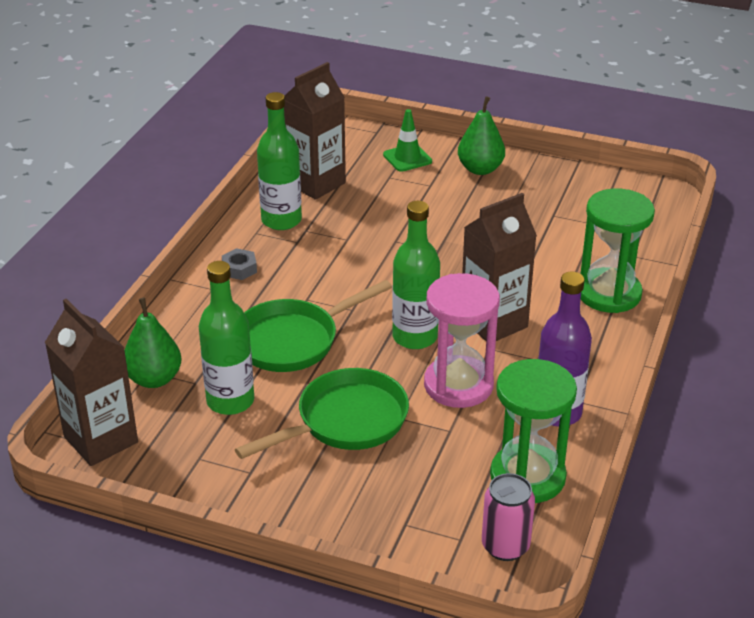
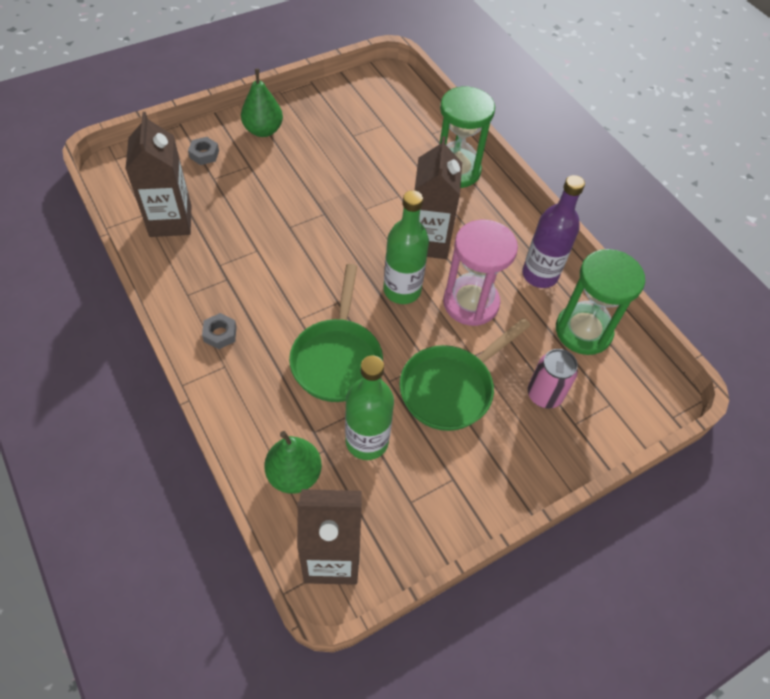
camera: 55 degrees left, 20 degrees up
green pan [235,368,409,459] -> green pan turned 135 degrees counterclockwise [399,318,531,431]
green bottle [257,92,302,230] -> none
green traffic cone [383,109,432,172] -> grey nut [188,137,219,165]
pink can [482,473,535,561] -> pink can moved to [528,349,578,408]

